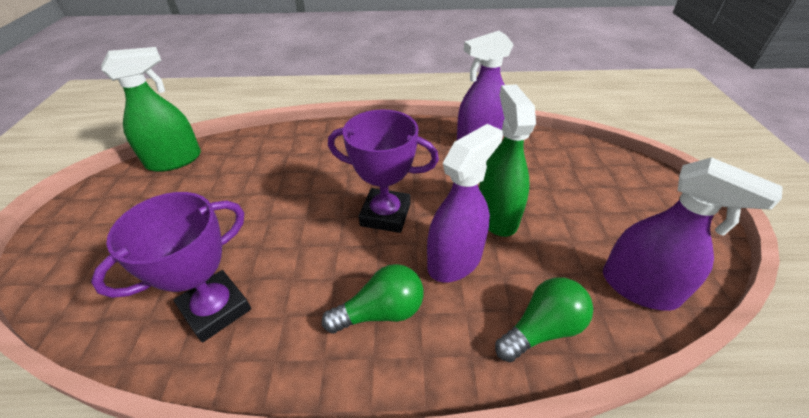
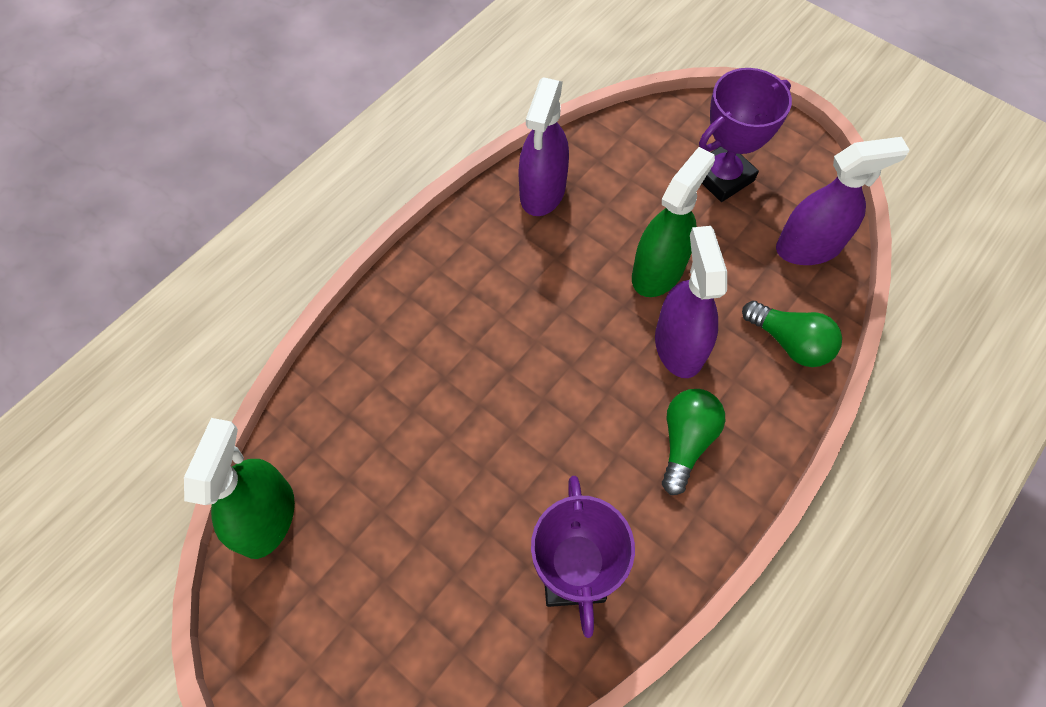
camera: 50 degrees left, 20 degrees up
purple trophy [328,109,439,233] -> purple trophy moved to [699,68,792,202]
green spray bottle [479,85,536,237] -> green spray bottle turned 90 degrees clockwise [632,147,715,297]
green light bulb [495,277,593,362] -> green light bulb turned 120 degrees clockwise [742,301,842,367]

